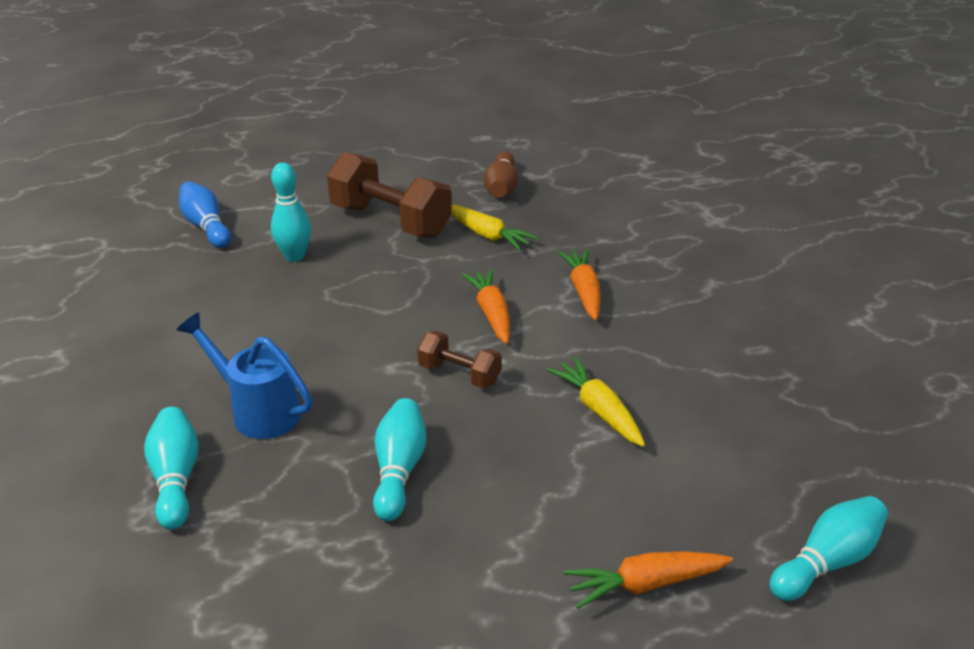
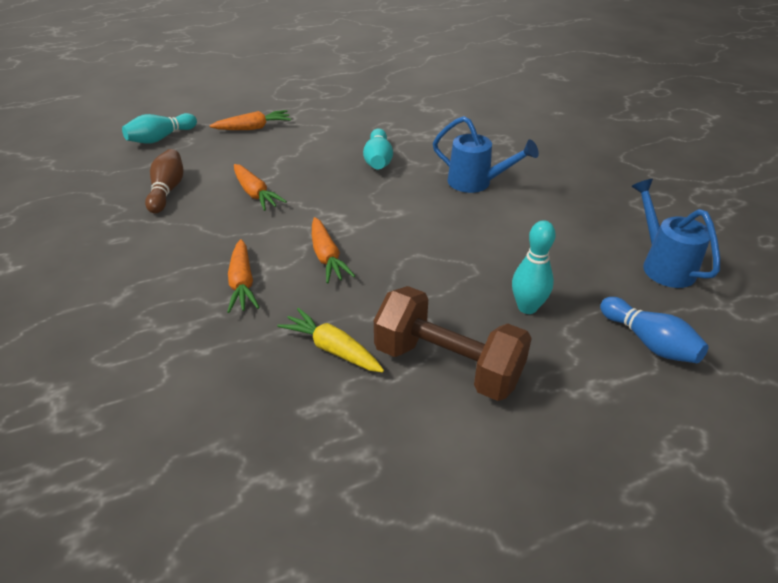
camera: 175 degrees right, 5 degrees up
turquoise bowling pin [144,407,199,530] -> none
brown dumbbell [417,331,501,388] -> none
brown bowling pin [483,151,519,198] -> brown bowling pin moved to [145,149,183,213]
yellow carrot [547,357,645,447] -> orange carrot [234,164,287,211]
none -> blue watering can [631,179,720,288]

